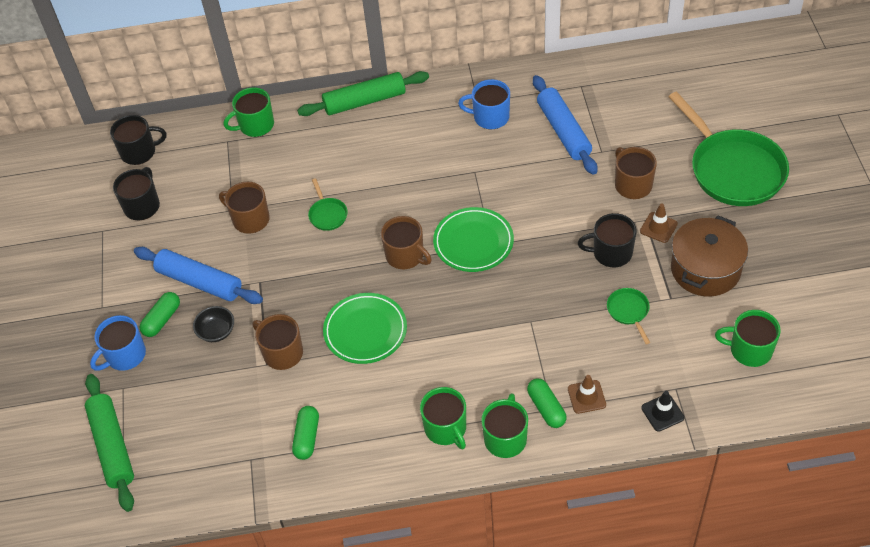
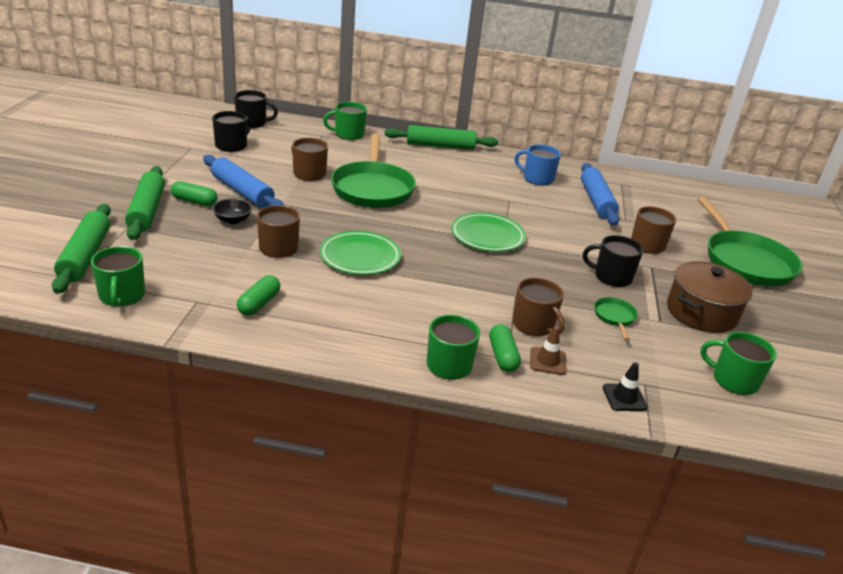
camera: 10 degrees right, 20 degrees down
blue mug [90,315,146,371] -> green rolling pin [125,166,165,240]
green capsule [139,292,180,337] -> green capsule turned 60 degrees clockwise [171,181,217,206]
green pan [308,178,348,231] -> green pan [331,134,416,208], size x2.39
brown mug [381,216,432,269] -> brown mug moved to [512,278,565,336]
green mug [420,387,466,449] -> green mug moved to [91,246,145,307]
brown traffic cone [640,204,678,243] -> none

